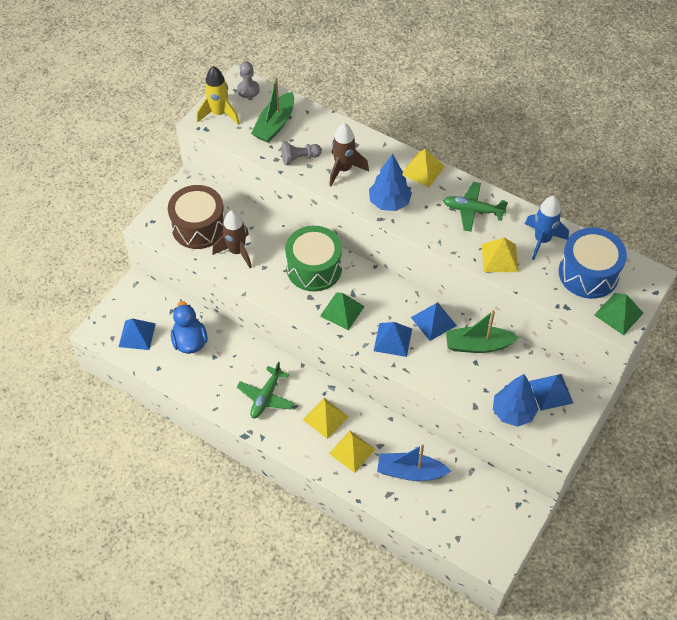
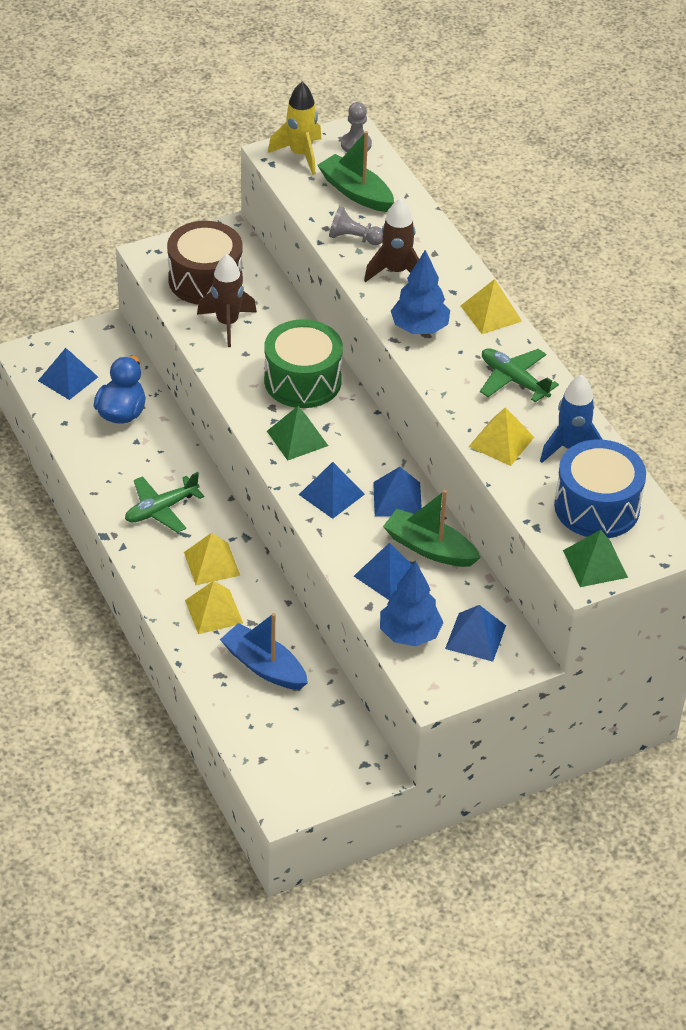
camera: 30 degrees right, 10 degrees down
green boat [251,77,294,143] -> green boat turned 75 degrees clockwise [317,131,394,212]
none -> blue pyramid [354,543,412,600]

